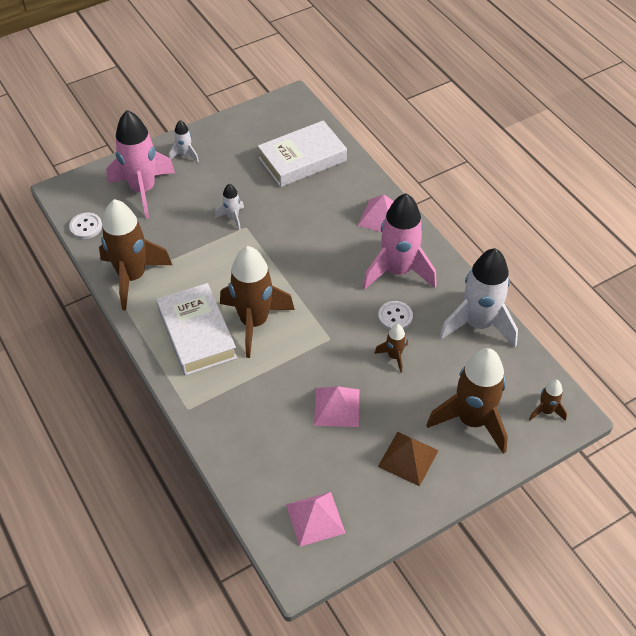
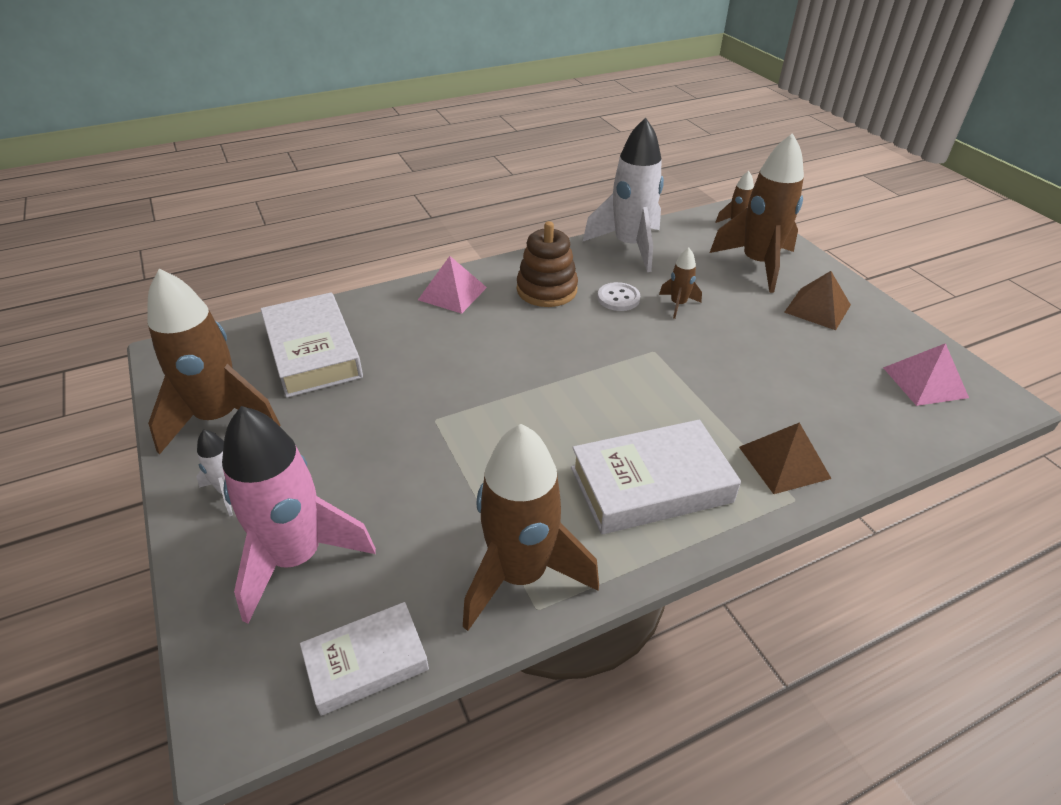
camera: 85 degrees left, 10 degrees down
white button [69,213,102,239] -> white book [300,602,429,716]
white rocket [215,184,244,231] -> none
brown rocket [220,246,295,358] -> brown rocket moved to [147,269,281,454]
pink pyramid [314,386,359,427] -> none
pink rocket [363,193,437,290] -> brown stacking toy [517,221,578,307]
none -> brown pyramid [739,423,832,494]

